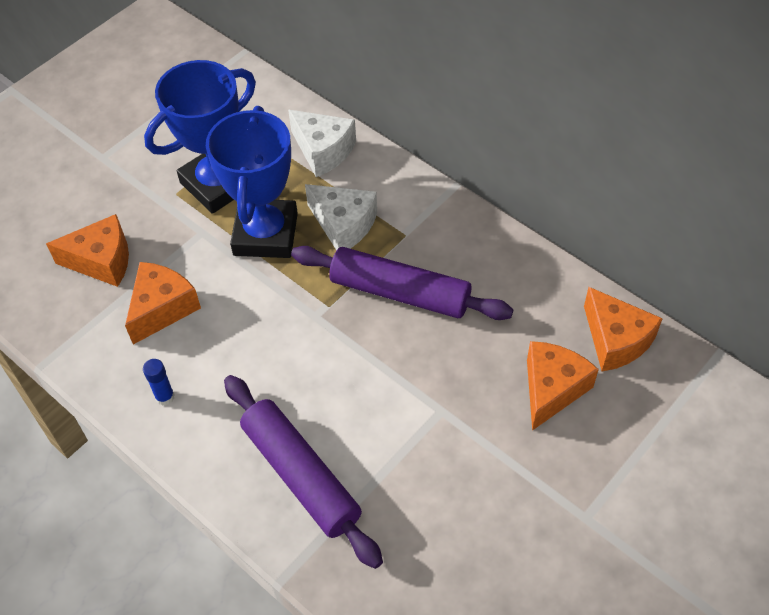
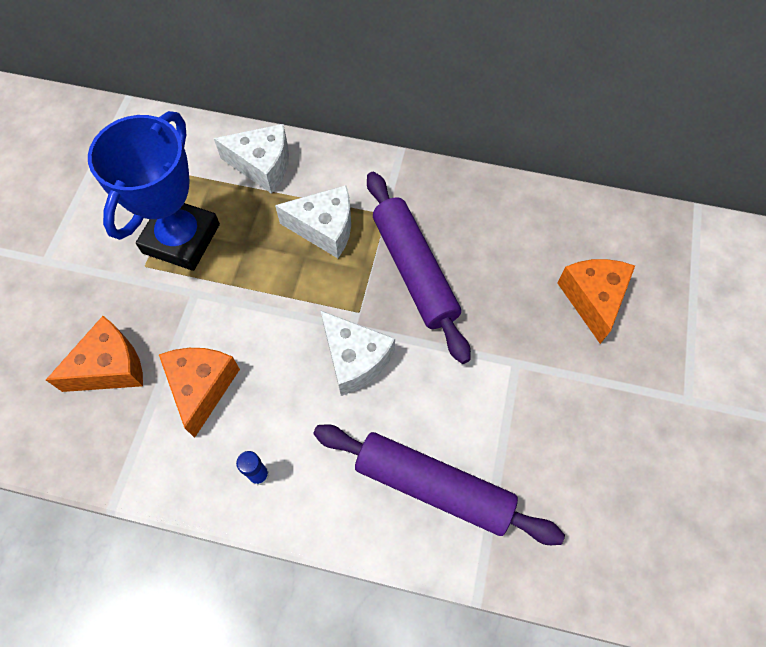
camera: 30 degrees left, 10 degrees up
blue trophy [206,106,298,258] -> none
purple rolling pin [291,246,513,320] -> purple rolling pin turned 75 degrees clockwise [367,172,471,364]
orange cheese [584,287,663,371] -> none
none -> white cheese [321,311,395,396]

